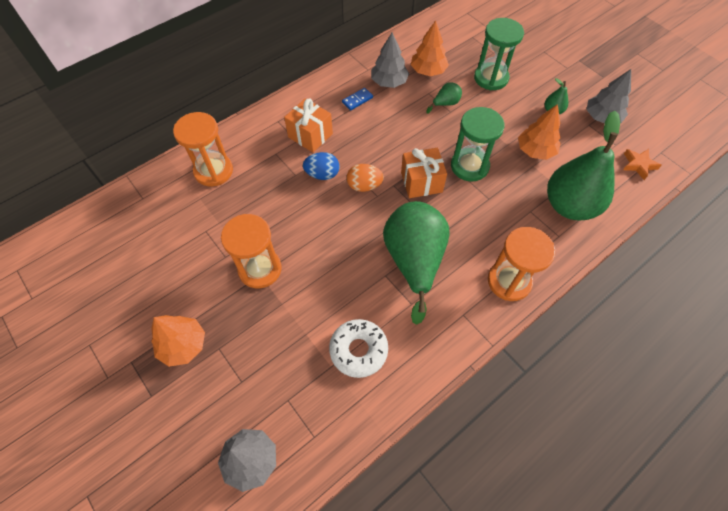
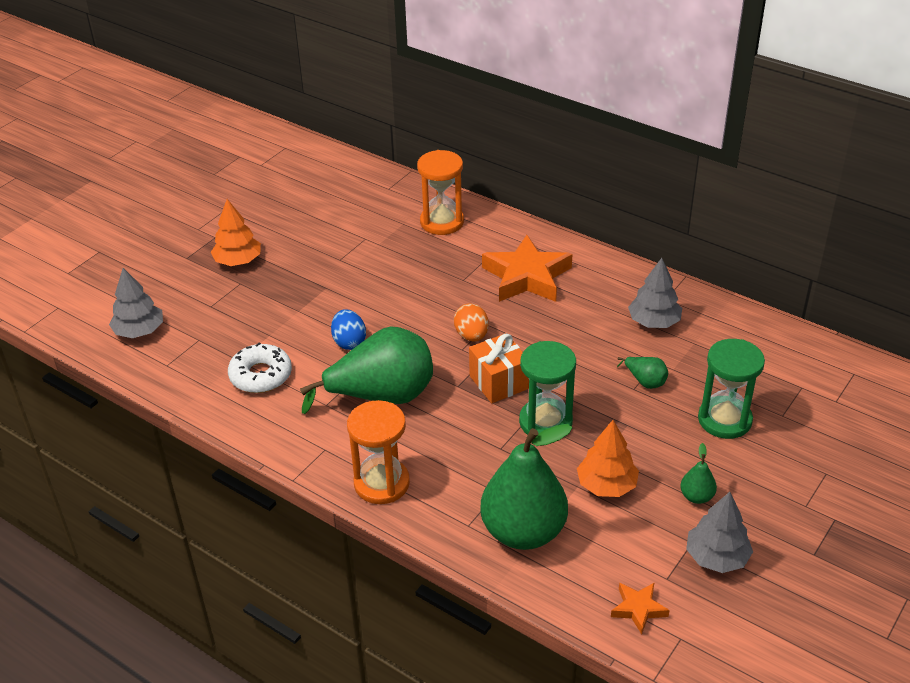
camera: 75 degrees right, 20 degrees down
orange hourglass [221,214,282,289] -> none
orange gift [284,98,333,153] -> orange star [482,235,572,302]
blue egg [303,152,340,180] -> blue egg moved to [331,309,366,350]
blue domino [342,88,373,111] -> none
orange tree [411,21,449,76] -> none

